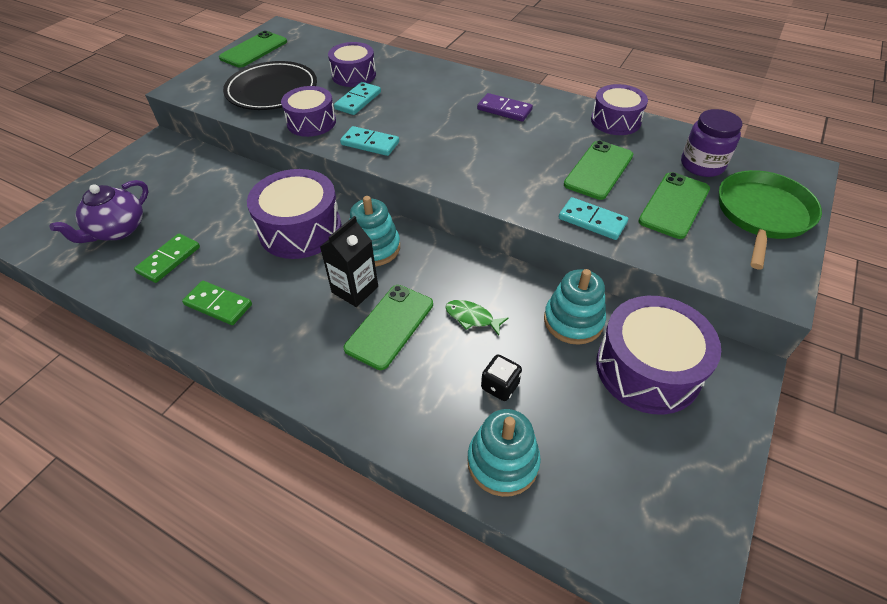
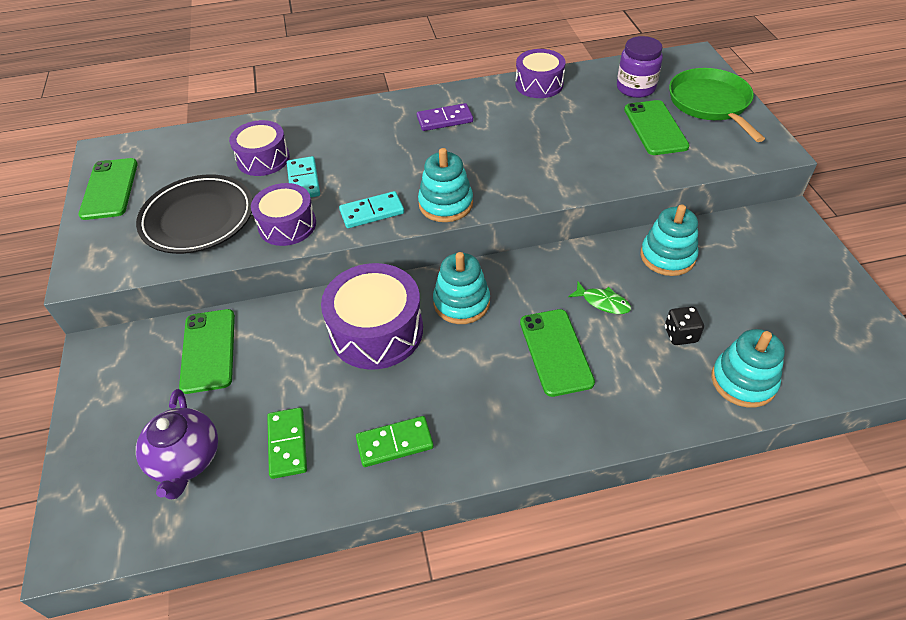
camera: 40 degrees left, 0 degrees up
black carton [320,216,378,307] -> none
green fish [445,300,508,336] -> green fish turned 135 degrees counterclockwise [568,282,631,314]
turquoise domino [559,197,628,240] -> none
green phone [564,140,633,200] -> green phone moved to [179,309,235,394]
purple drum [596,296,721,415] -> none
none -> turquoise stacking toy [418,148,473,222]

